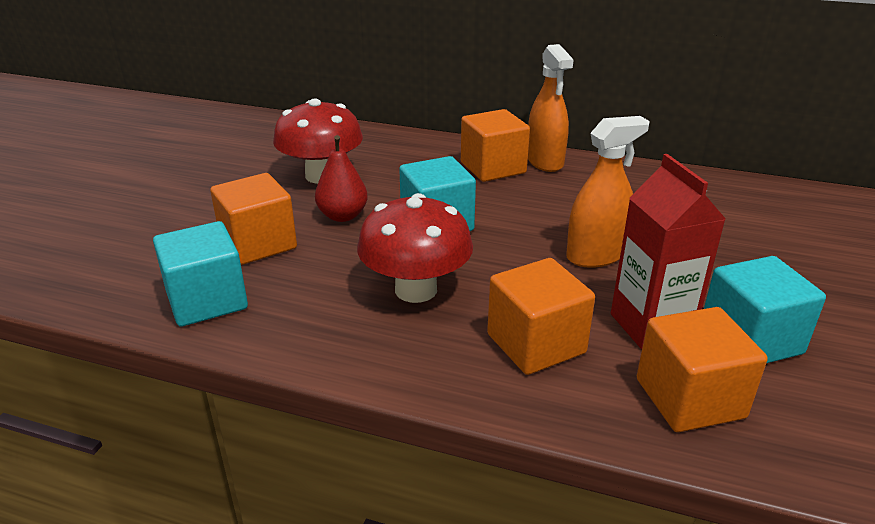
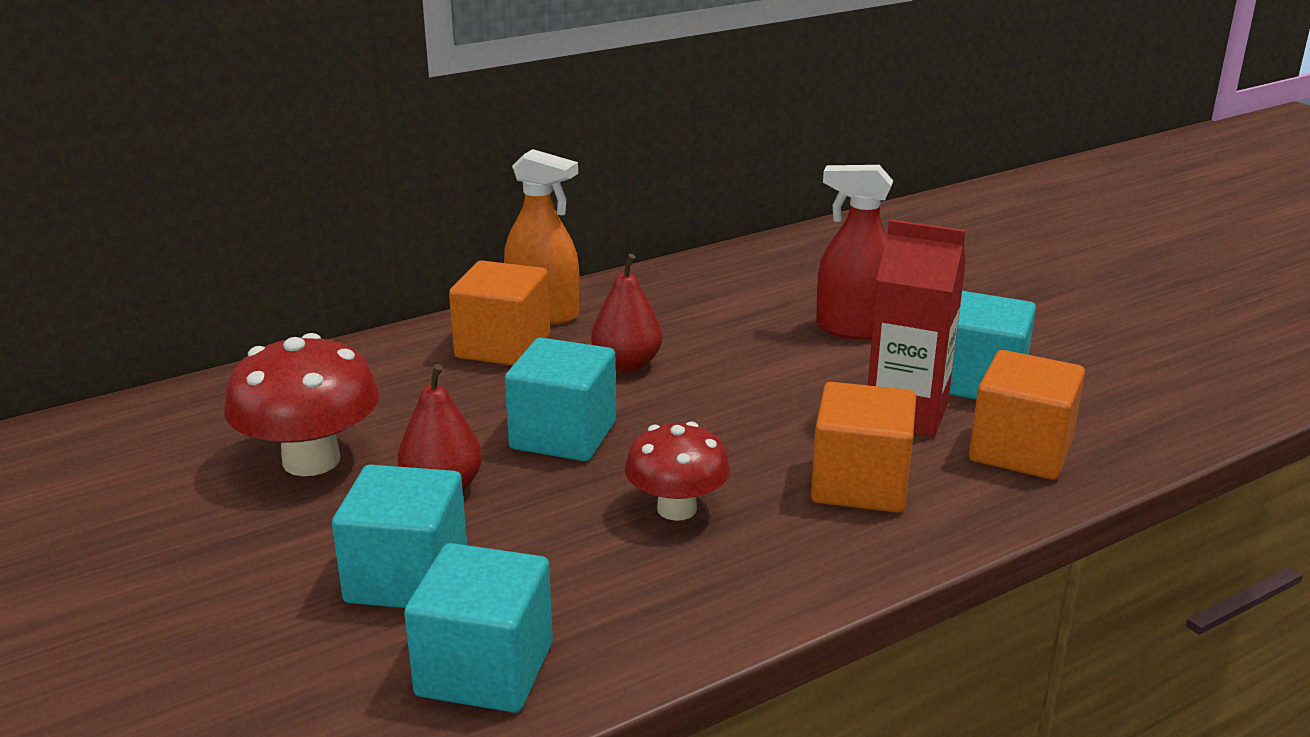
camera: 50 degrees left, 5 degrees down
orange cube [210,173,297,265] -> turquoise cube [332,464,467,608]
red mushroom [357,193,473,303] -> red mushroom [625,422,730,521], size x0.66
orange spray bottle [566,116,650,268] -> none
none -> red pear [591,254,662,372]
none -> red spray bottle [816,165,893,340]

